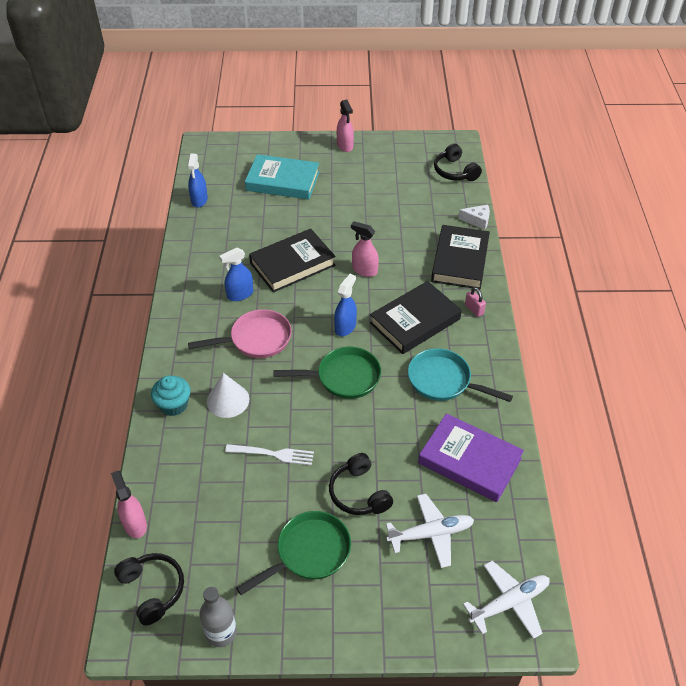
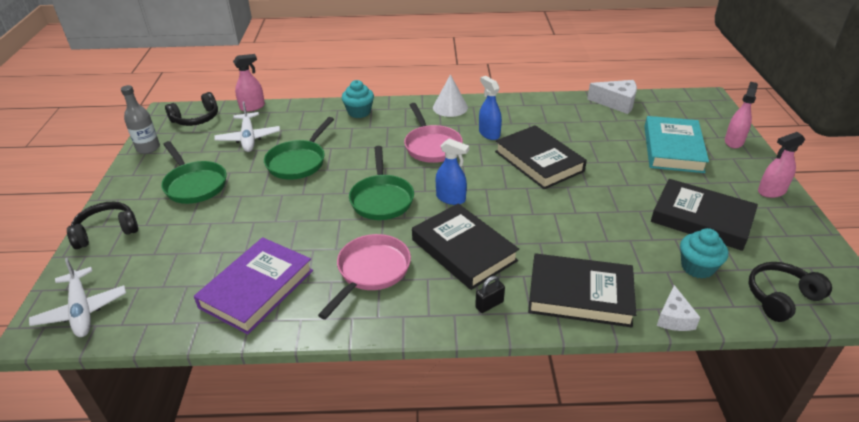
camera: 90 degrees right, 10 degrees down
blue spray bottle [187,154,208,208] -> white cheese [587,80,637,114]
white cone [207,373,249,418] -> white cone moved to [433,74,468,117]
white fork [225,444,314,465] -> green pan [264,117,334,180]
black headphones [329,453,393,515] -> black headphones moved to [67,202,138,249]
pink spray bottle [351,221,379,277] -> pink spray bottle moved to [725,82,758,148]
white plane [386,494,474,568] -> white plane moved to [214,101,280,152]
turquoise pan [408,348,513,402] -> pink pan [318,234,411,320]
pink padlock [465,287,486,317] -> black padlock [475,276,505,313]
none -> black book [651,179,758,251]
none -> turquoise cupcake [680,228,728,279]

